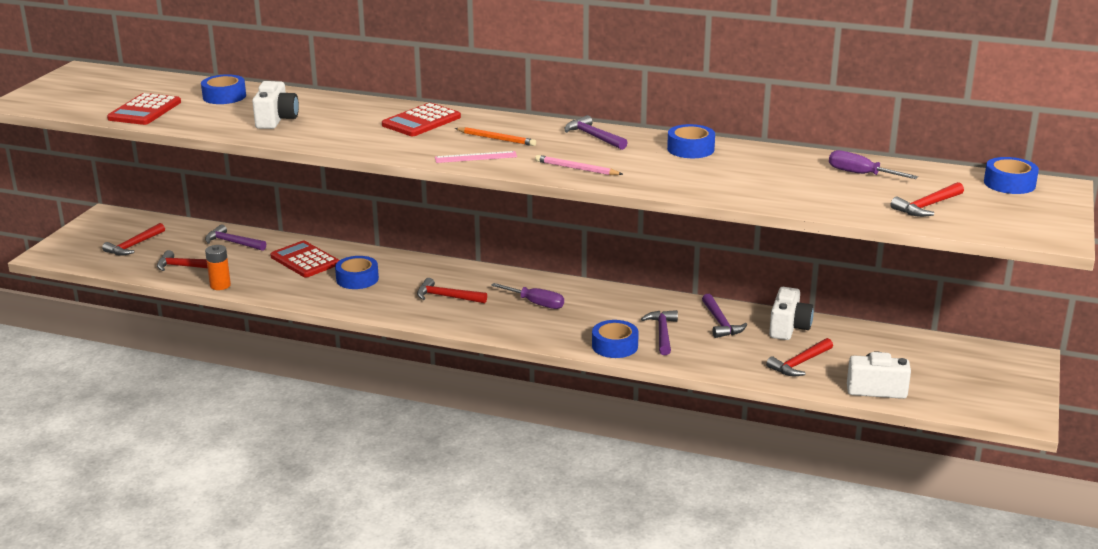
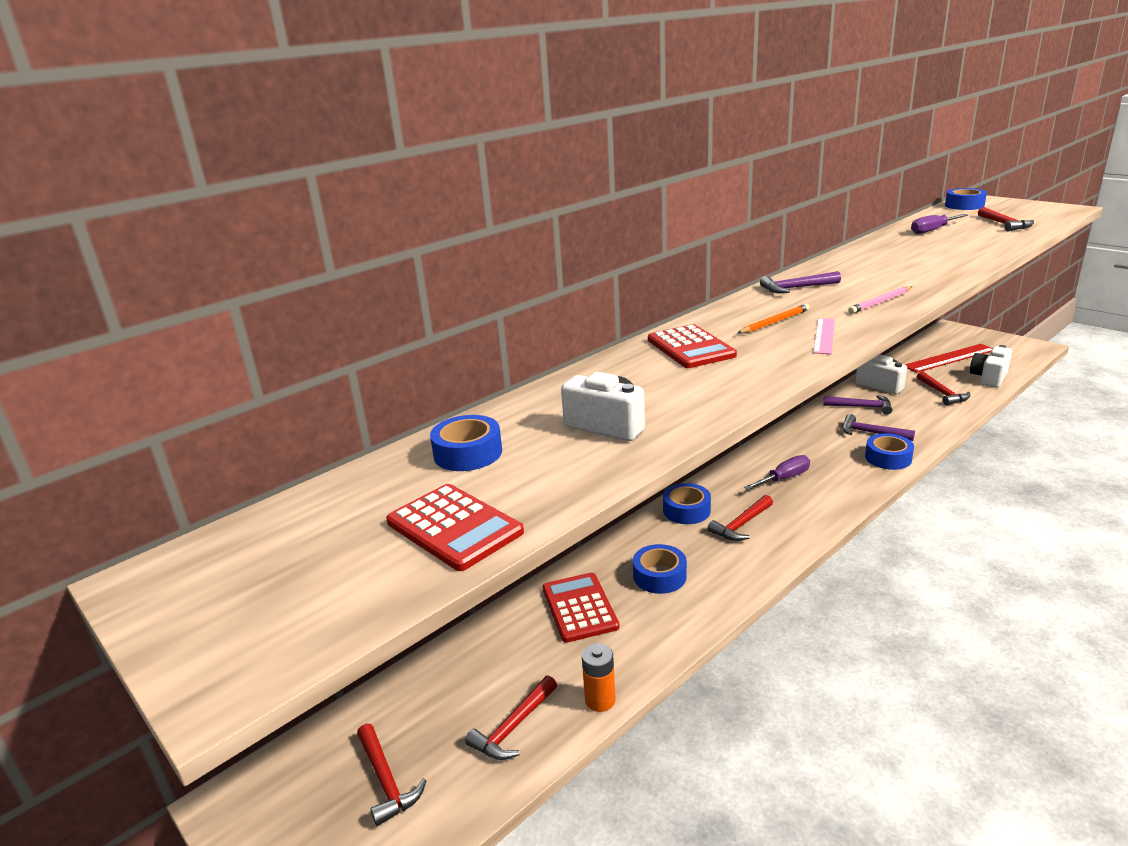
camera: 60 degrees left, 0 degrees up
purple hammer [205,224,266,251] -> none
red calculator [270,241,339,277] -> red calculator turned 90 degrees clockwise [542,573,620,643]
blue tape [667,124,715,158] -> blue tape moved to [663,483,711,524]
none -> red ruler [905,344,993,373]

